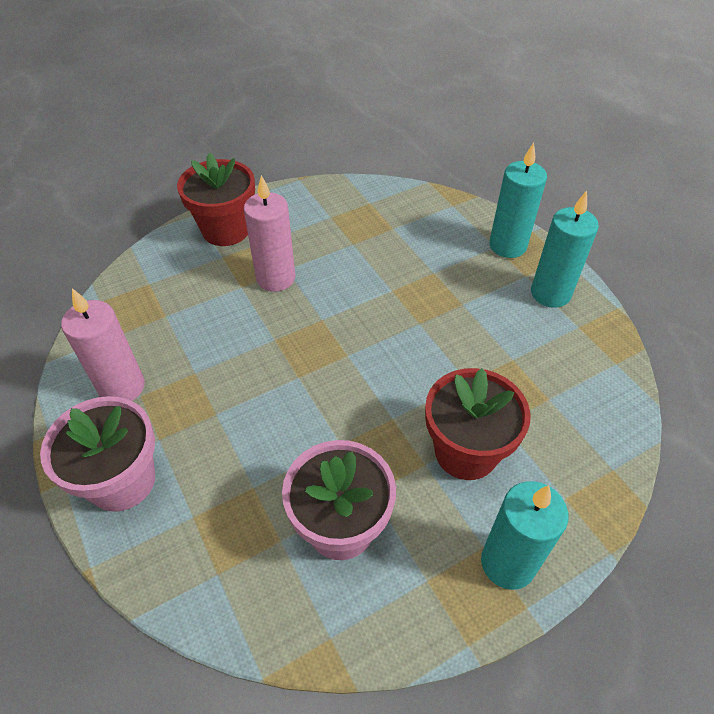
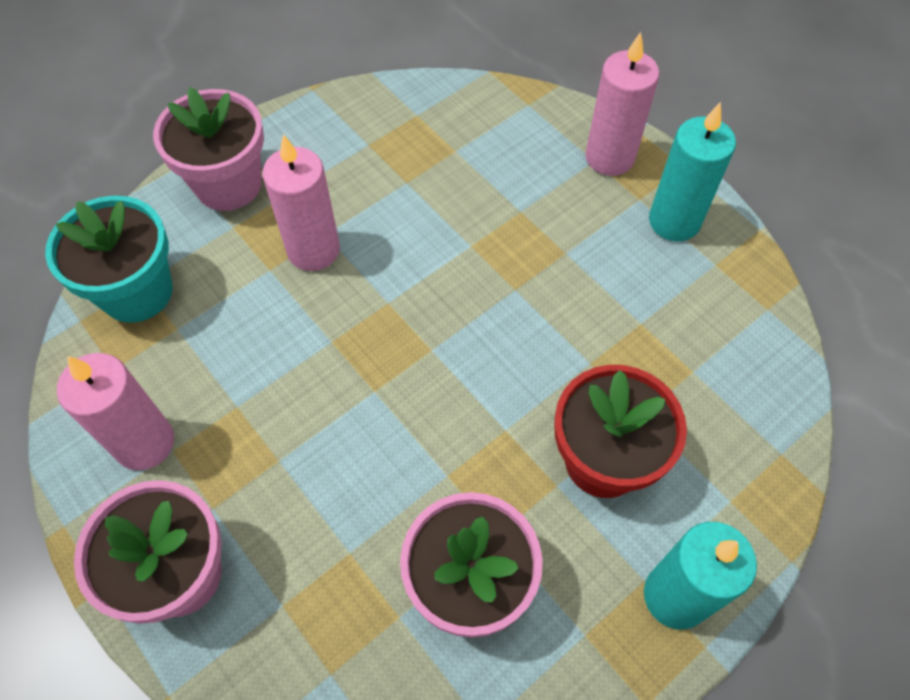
camera: 10 degrees left, 10 degrees up
red flower pot [177,153,255,246] -> pink flower pot [153,87,264,211]
turquoise candle [489,143,547,258] -> pink candle [585,32,659,176]
none -> turquoise flower pot [45,196,173,323]

